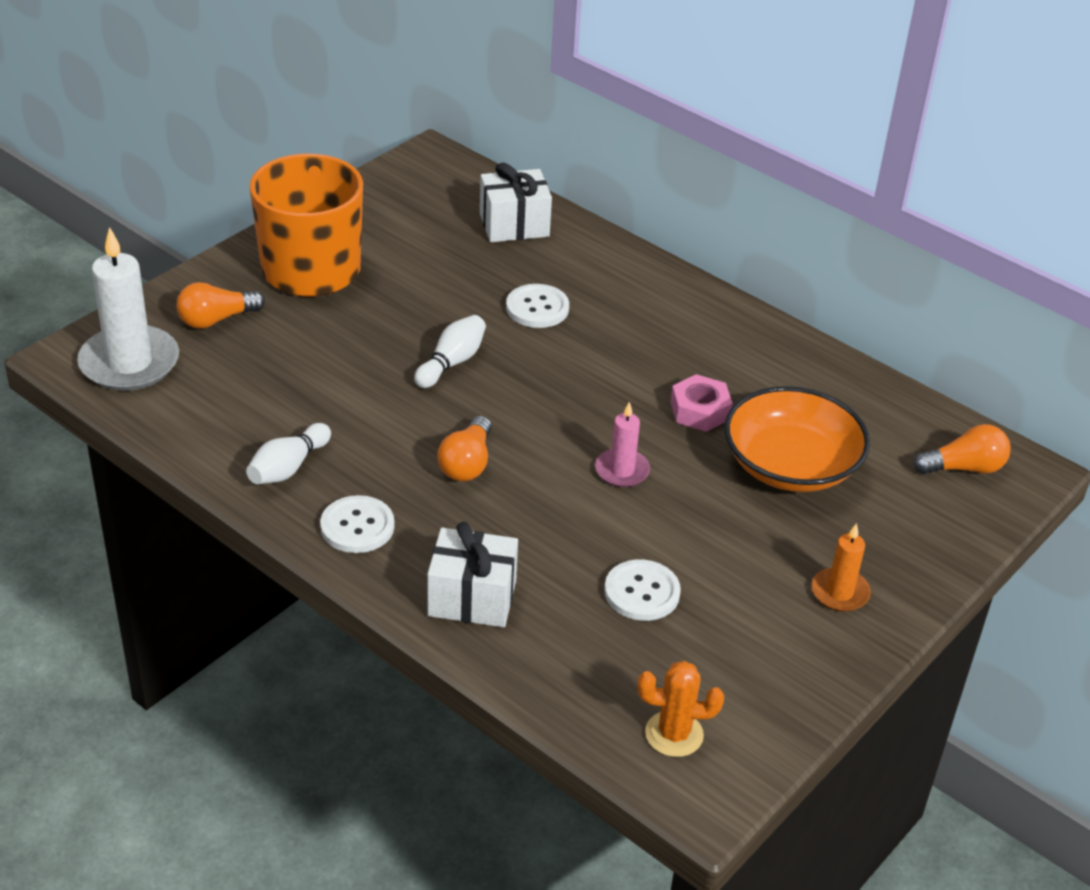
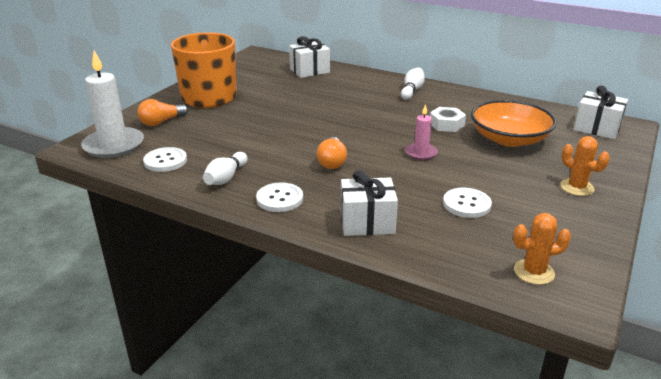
camera: 10 degrees left, 10 degrees down
white bowling pin [414,315,486,388] -> white bowling pin moved to [401,67,425,100]
white button [506,284,569,328] -> white button moved to [143,147,187,172]
pink nut [671,374,733,432] -> white nut [430,107,466,132]
orange candle [811,523,871,612] -> orange cactus [560,136,610,196]
orange light bulb [913,424,1011,474] -> white gift [574,86,628,139]

